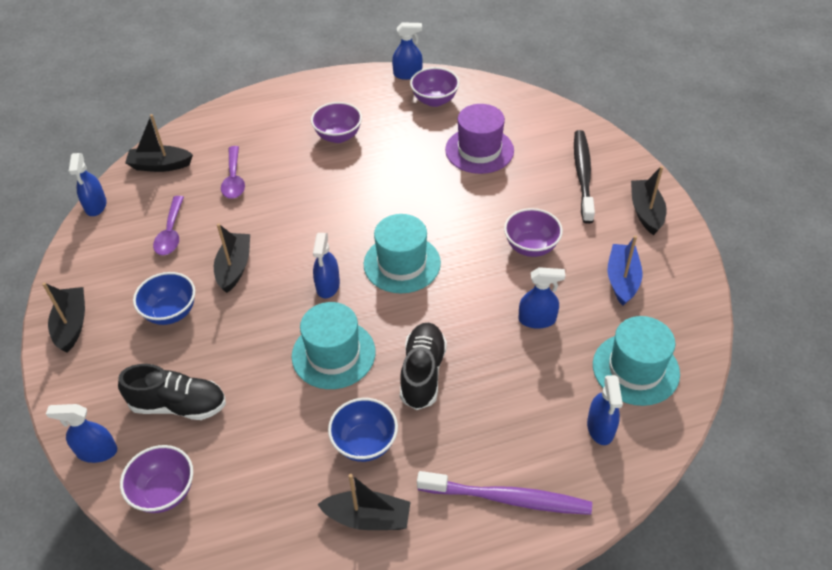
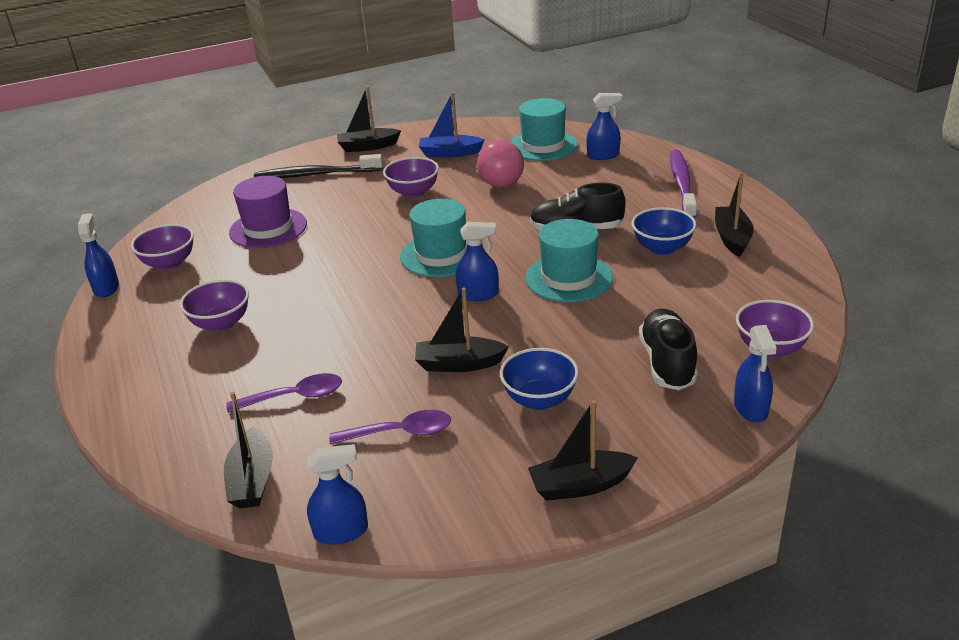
camera: 95 degrees left, 15 degrees down
blue spray bottle [518,267,565,329] -> pink ball [477,140,524,187]

